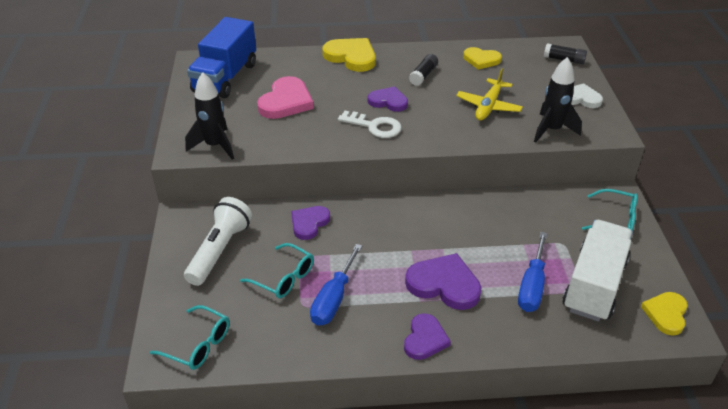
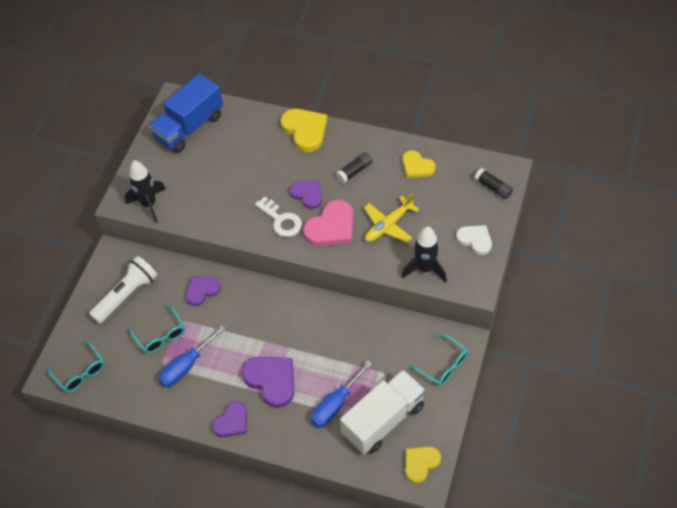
camera: 25 degrees right, 15 degrees up
pink heart [257,76,314,119] -> pink heart moved to [303,200,353,246]

